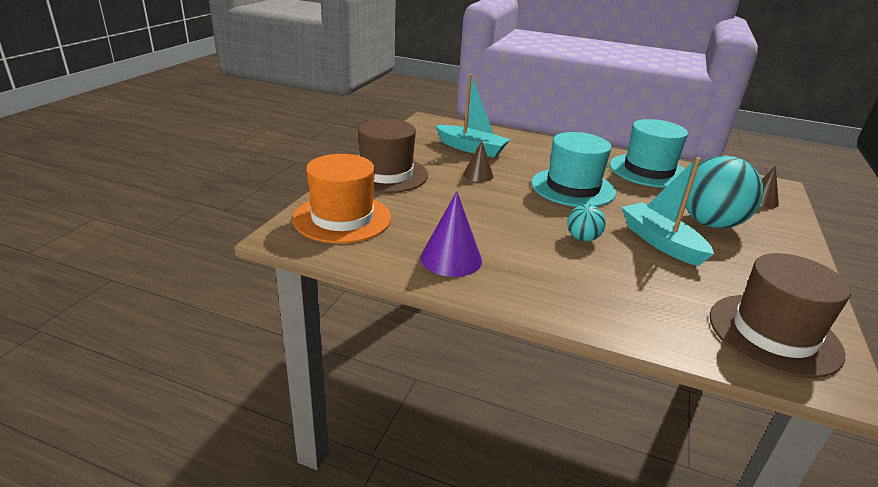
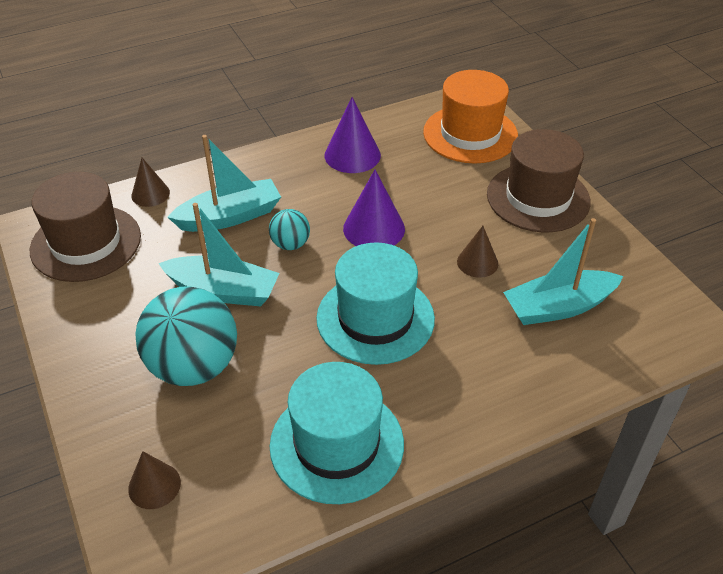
camera: 135 degrees right, 15 degrees up
none -> brown cone [131,158,170,207]
none -> turquoise boat [167,135,281,232]
none -> purple cone [343,170,405,246]

